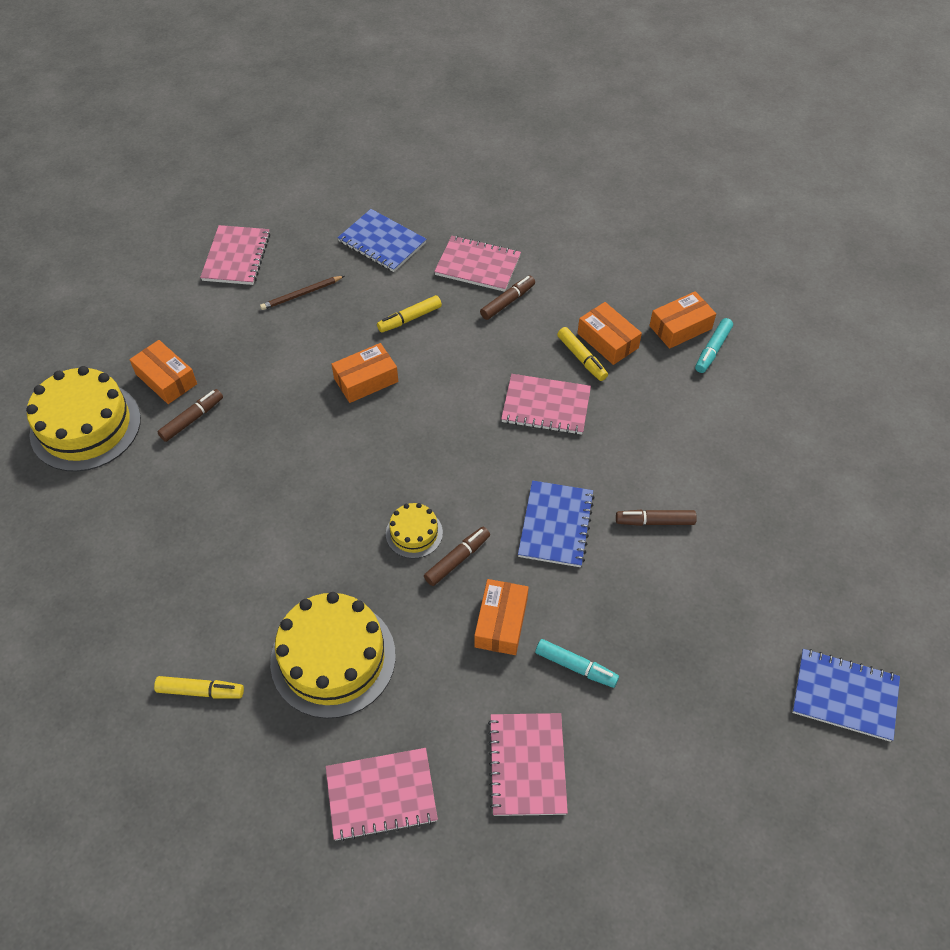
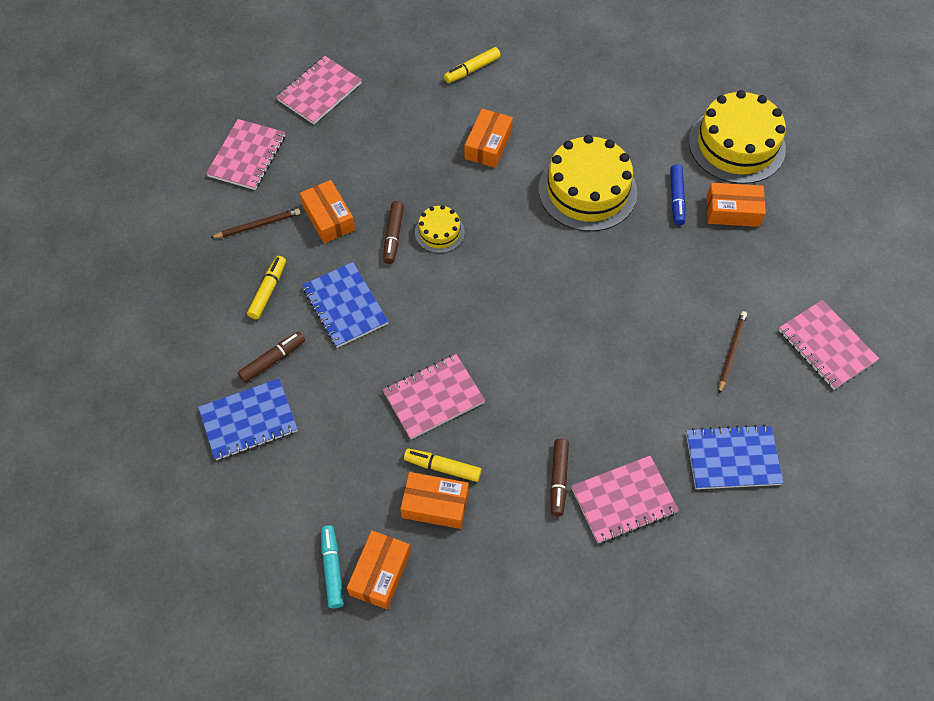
camera: 140 degrees right, 5 degrees up
brown marker [157,389,223,442] -> blue marker [670,164,686,225]
yellow cake [270,592,396,719] -> yellow cake moved to [539,135,637,231]
orange box [331,343,398,403] -> orange box moved to [465,108,513,168]
yellow marker [377,295,442,333] -> yellow marker moved to [247,256,286,319]
pink notebook [488,713,568,816] -> pink notebook turned 60 degrees clockwise [206,119,285,190]
turquoise marker [535,639,619,688] -> brown pencil [211,208,301,238]
blue notebook [792,649,900,742] -> blue notebook moved to [198,379,298,460]

